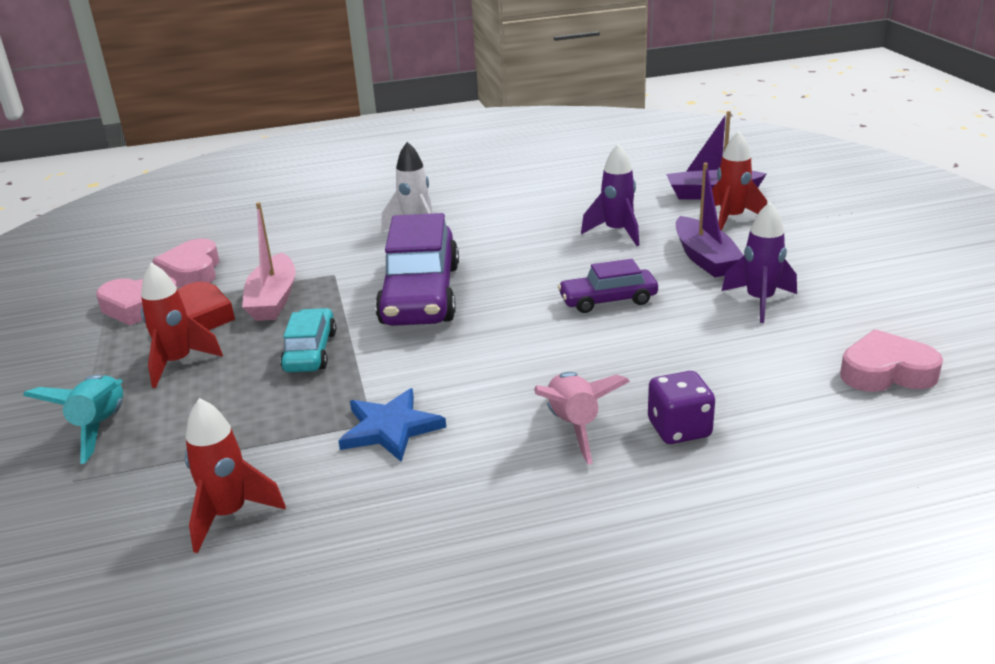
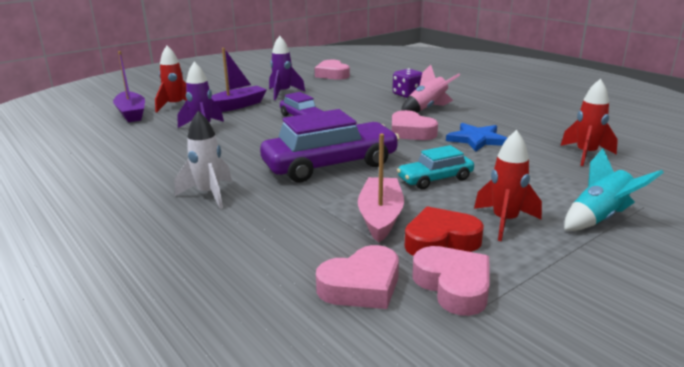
camera: 115 degrees left, 5 degrees down
pink boat [242,202,296,321] -> pink boat turned 60 degrees counterclockwise [358,134,404,243]
none -> pink heart [392,110,438,140]

